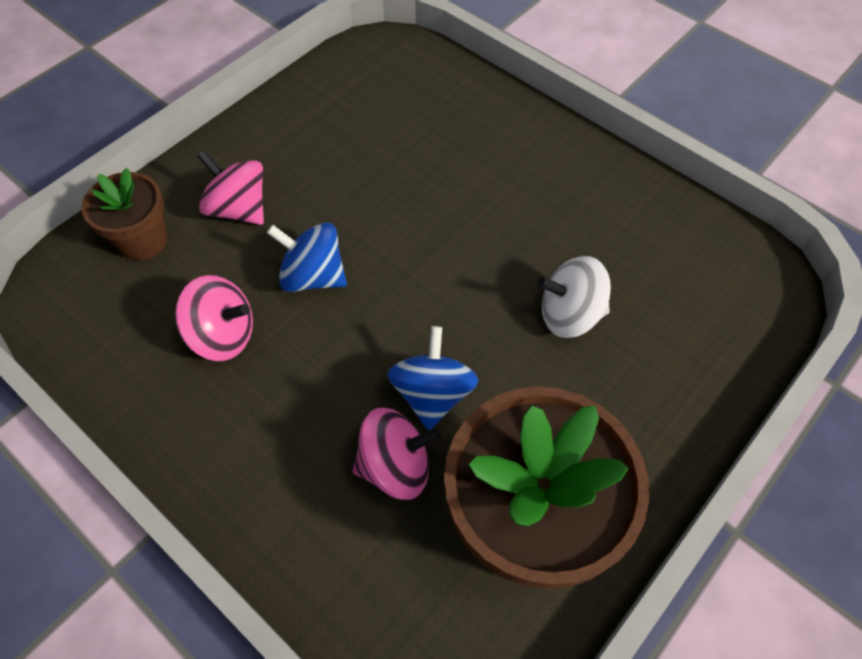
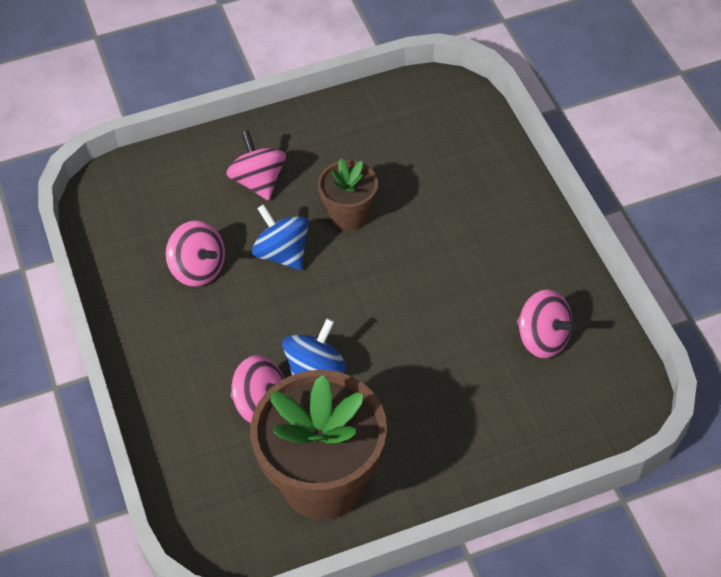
camera: 30 degrees right, 5 degrees down
brown flower pot [81,168,167,261] -> brown flower pot moved to [318,158,378,230]
white spinning top [537,256,611,338] -> none
none -> pink spinning top [517,289,577,358]

